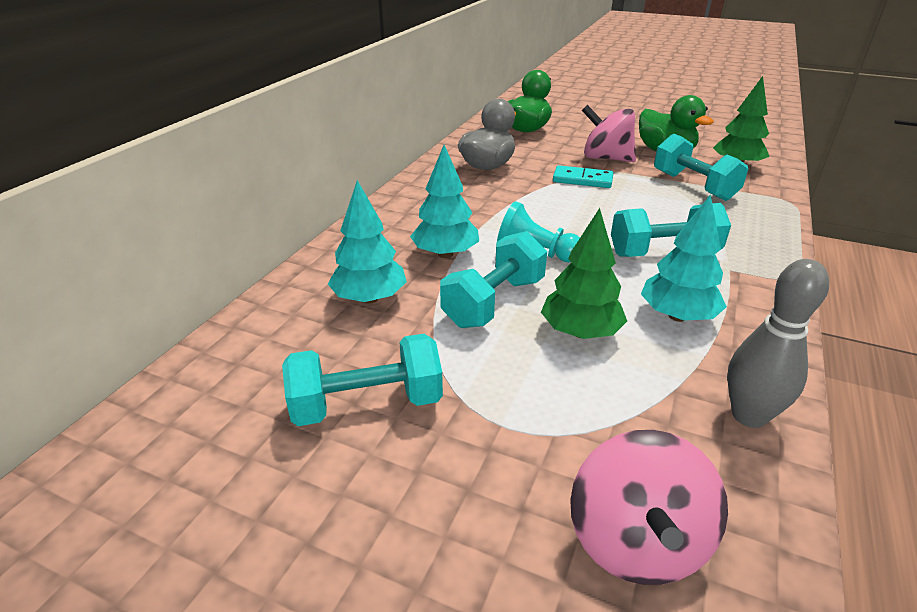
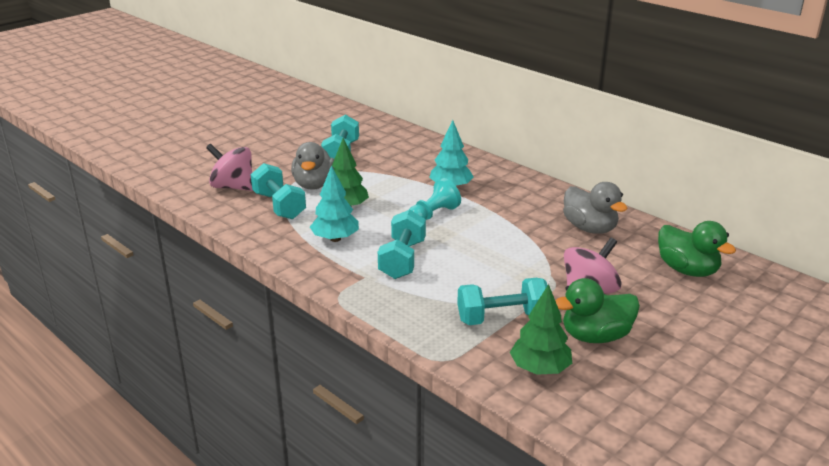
camera: 110 degrees right, 5 degrees down
turquoise tree [328,180,407,304] -> none
turquoise dumbbell [440,231,547,328] -> turquoise dumbbell moved to [251,163,306,219]
turquoise domino [553,165,613,188] -> none
grey bowling pin [727,259,829,428] -> none
none -> grey duck [291,142,334,190]

